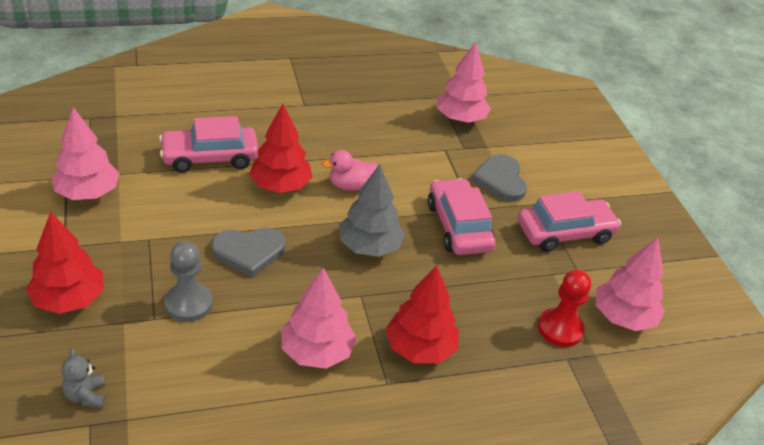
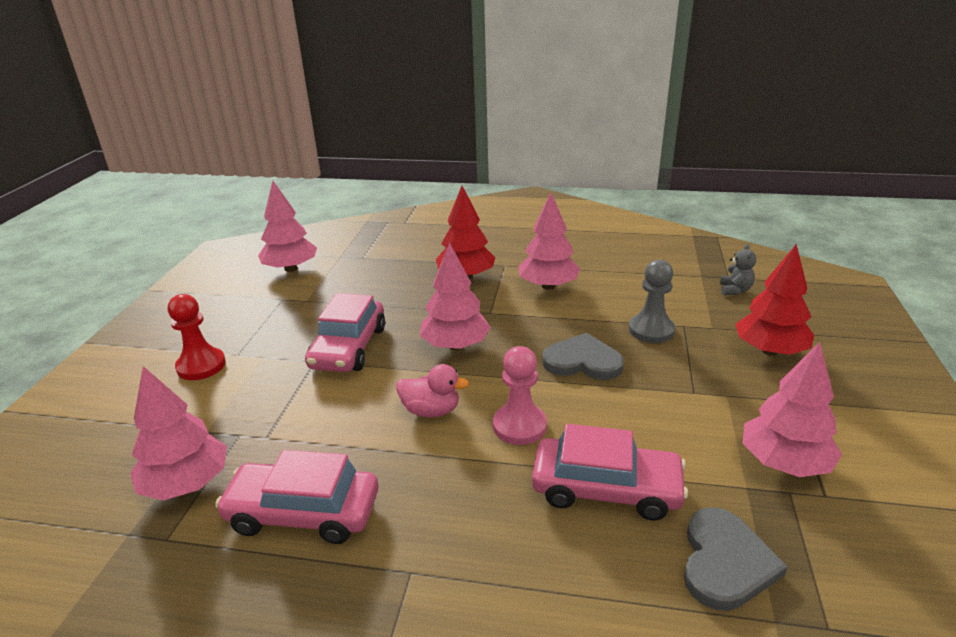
camera: 150 degrees left, 10 degrees down
red tree [249,104,312,193] -> pink pawn [493,346,547,445]
grey tree [339,164,405,257] -> pink tree [420,242,491,350]
grey heart [471,154,527,202] -> grey heart moved to [684,507,788,611]
pink car [518,191,621,252] -> pink car moved to [215,450,378,544]
red pawn [538,270,591,347] -> red pawn moved to [168,294,226,380]

